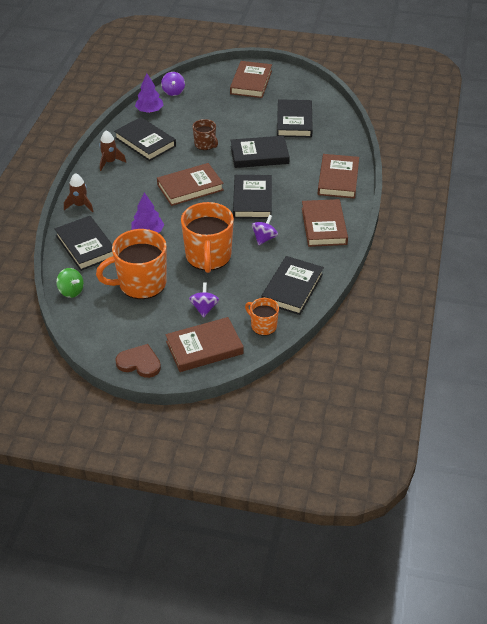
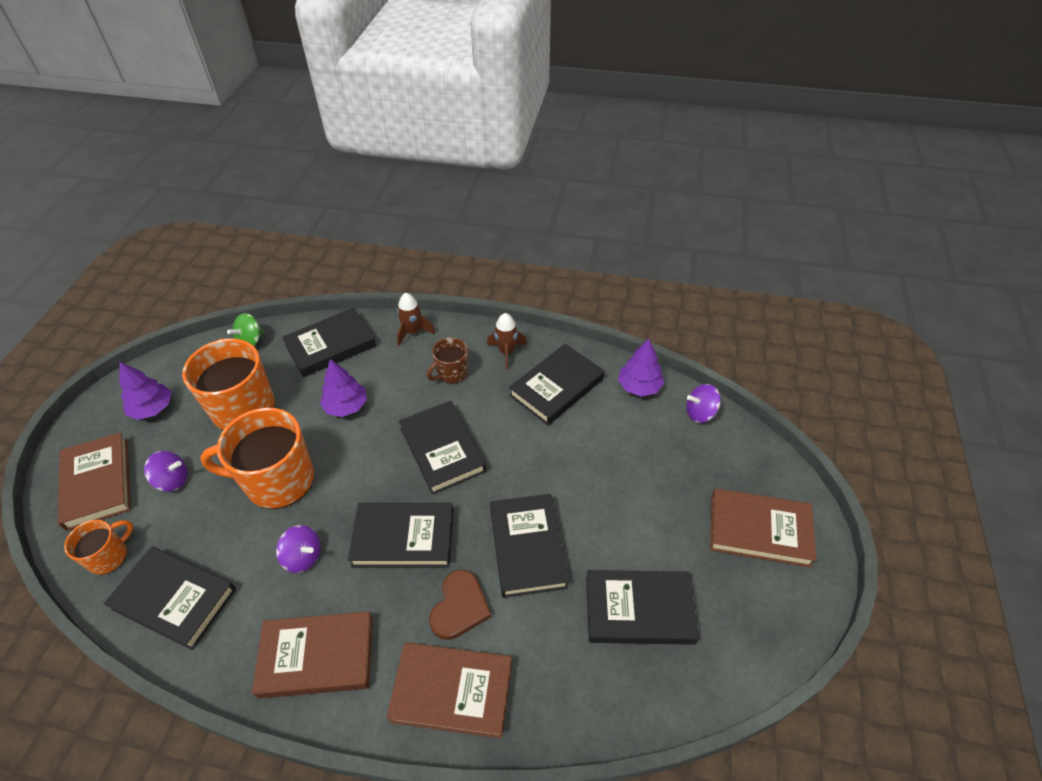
camera: 90 degrees right, 5 degrees up
brown heart [115,344,161,378] -> brown heart moved to [429,570,491,640]
brown book [157,163,224,206] -> black book [399,401,487,495]
brown mug [192,119,218,150] -> brown mug moved to [427,337,468,384]
none -> purple tree [120,362,171,420]

